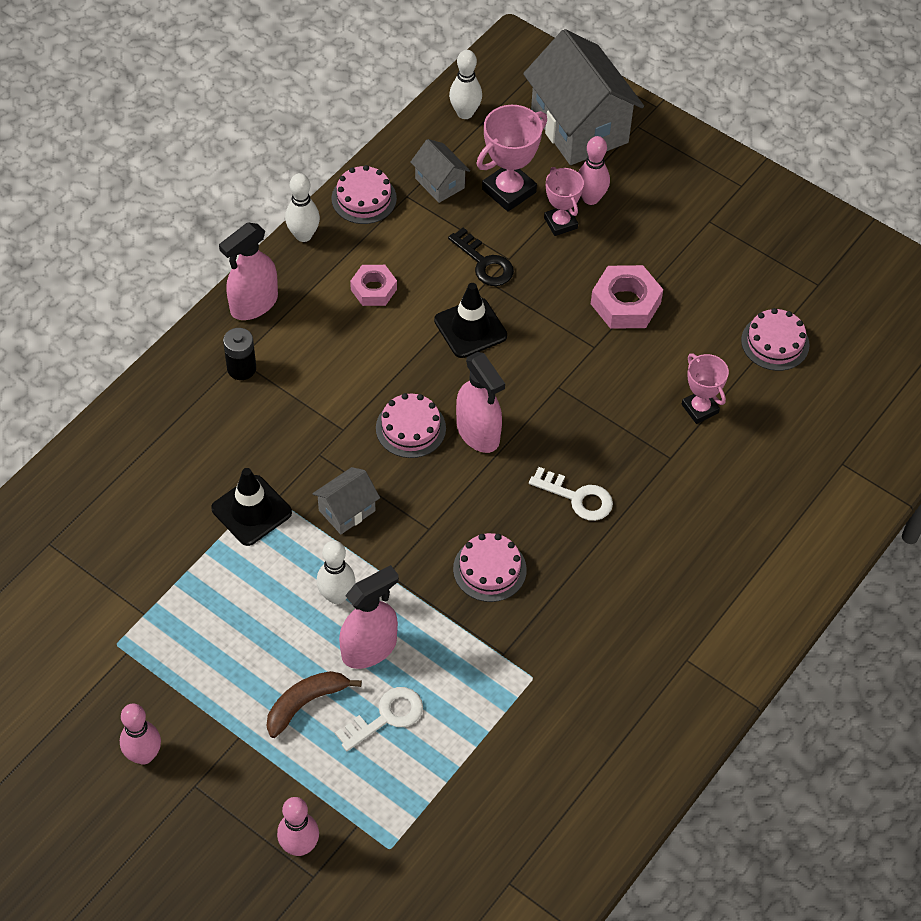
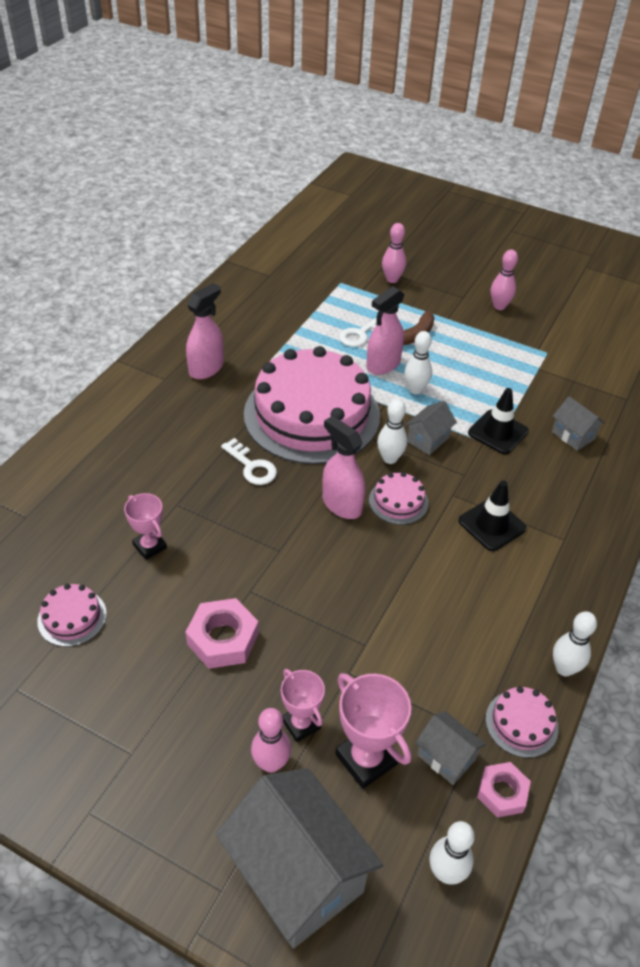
camera: 170 degrees right, 10 degrees down
pink spray bottle [219,222,278,320] -> pink spray bottle moved to [186,283,224,379]
black battery [223,328,256,380] -> none
pink nut [350,265,397,306] -> pink nut moved to [477,762,531,818]
black traffic cone [434,283,507,358] -> black traffic cone moved to [458,480,527,551]
black key [448,227,514,286] -> none
pink cake [453,533,527,602] -> pink cake [244,346,380,464], size x2.49
pink trophy [476,105,547,212] -> pink trophy turned 75 degrees counterclockwise [335,673,411,789]
white key [529,467,613,521] -> white key turned 150 degrees counterclockwise [221,438,277,485]
none -> white bowling pin [377,399,407,464]
none -> grey house [552,396,605,451]

